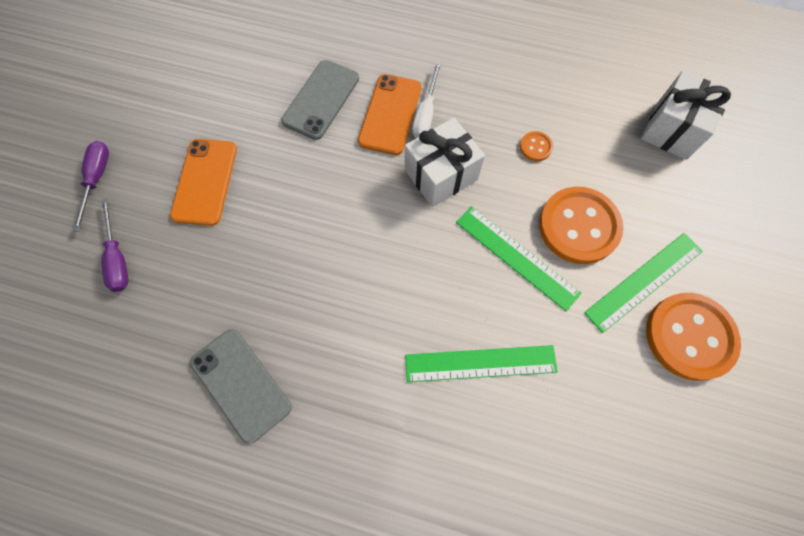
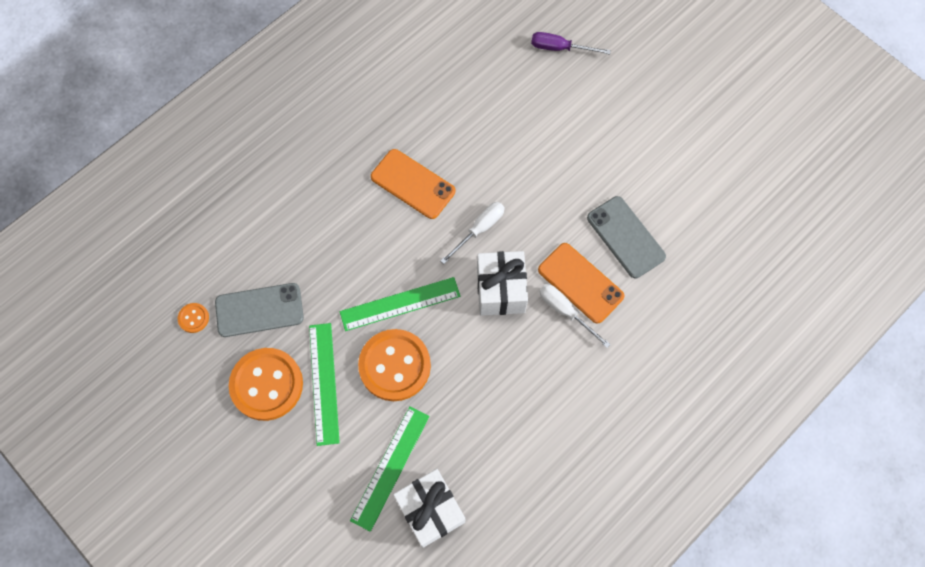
camera: 120 degrees right, 0 degrees up
purple screwdriver [73,141,109,231] -> none
orange phone [170,139,237,226] -> orange phone moved to [371,149,455,219]
grey phone [190,329,292,444] -> grey phone moved to [215,283,304,337]
green ruler [405,345,558,382] -> green ruler moved to [350,406,430,532]
orange button [520,131,553,161] -> orange button moved to [178,303,209,333]
none -> white screwdriver [441,202,505,264]

